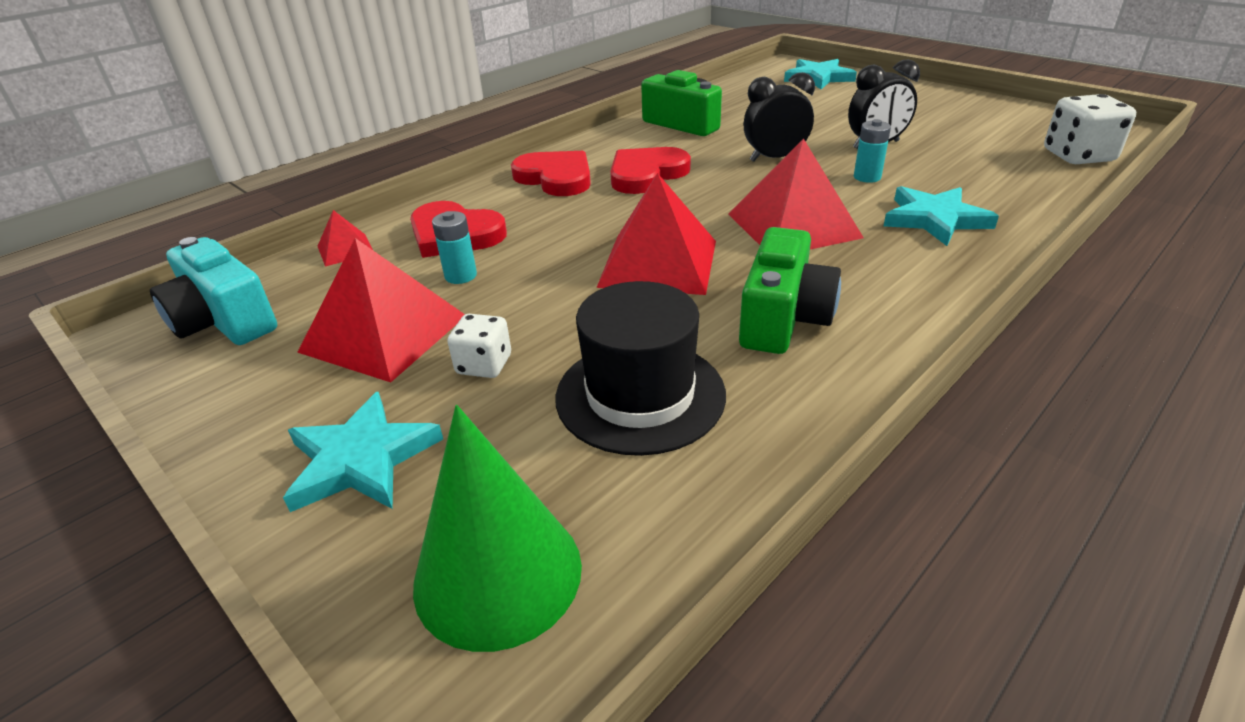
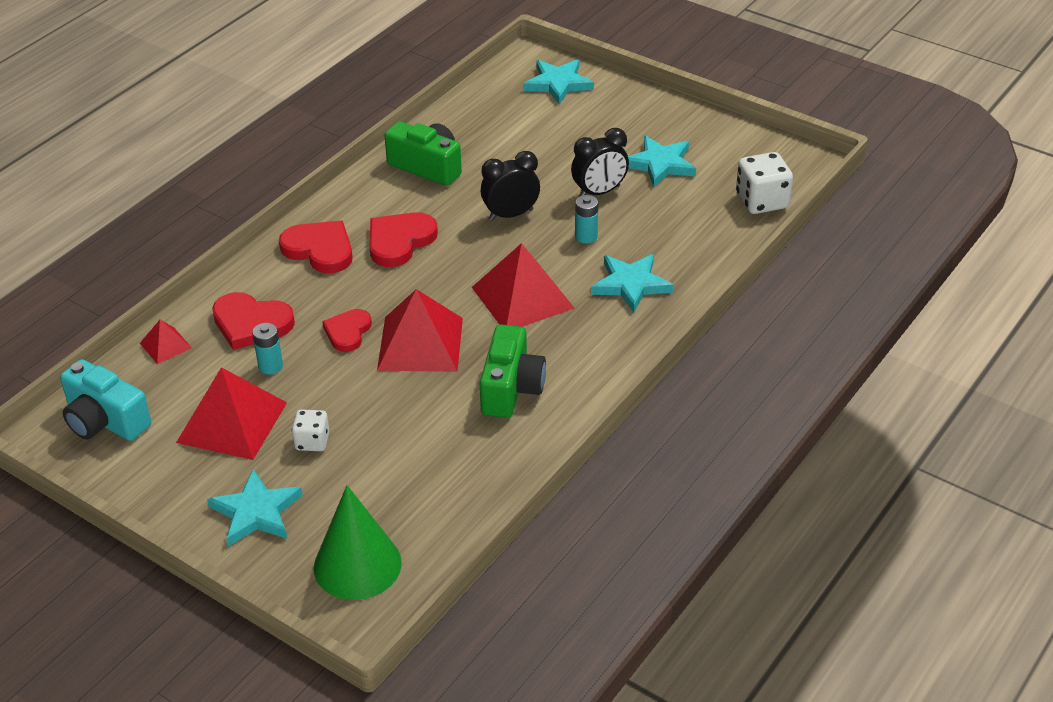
camera: 10 degrees left, 5 degrees up
black hat [555,281,726,456] -> none
none -> red heart [322,309,372,352]
none -> turquoise star [628,136,696,187]

